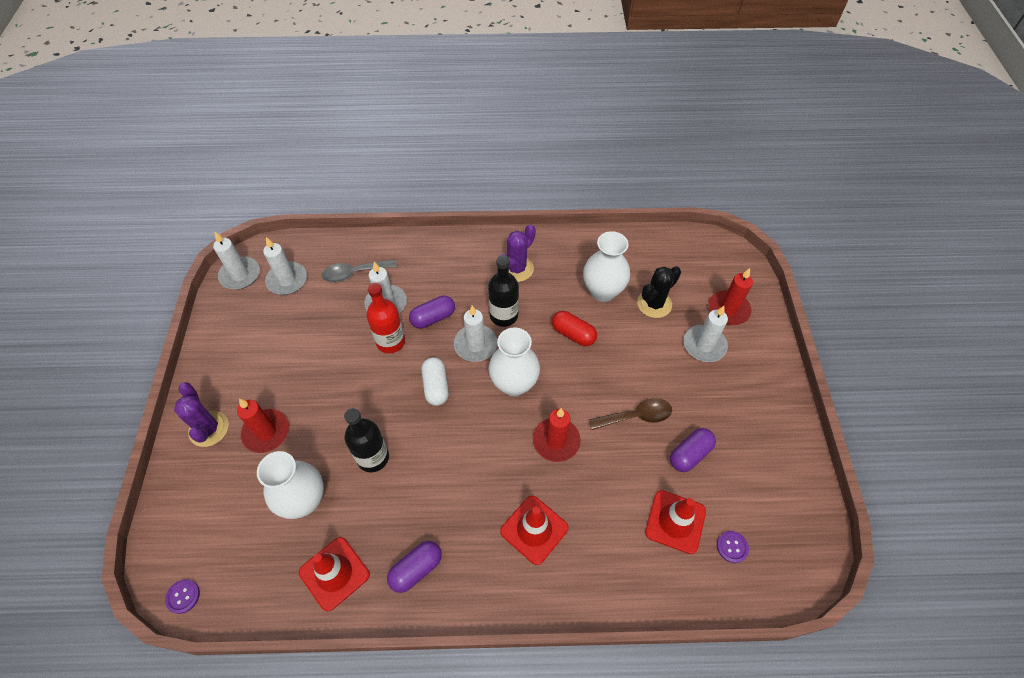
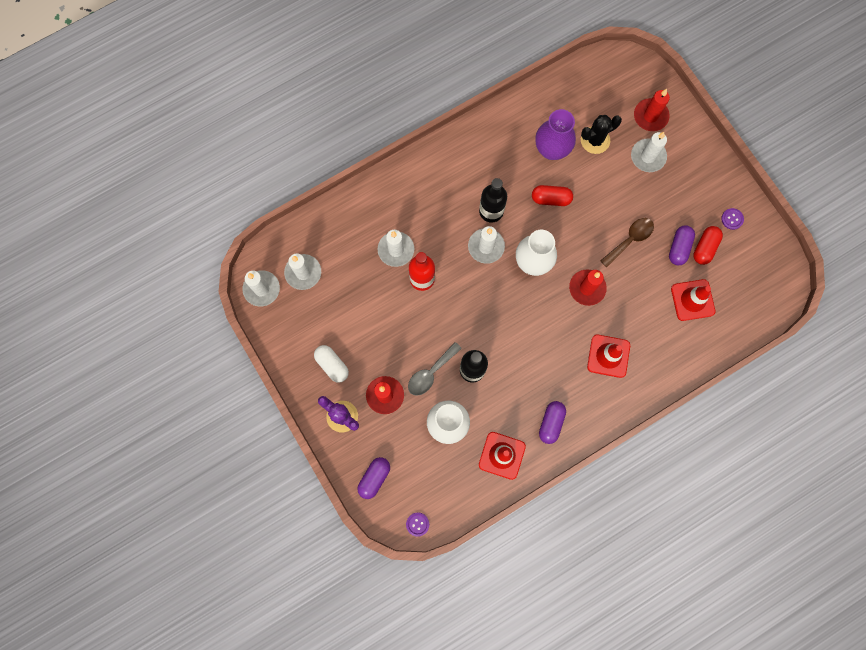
camera: 30 degrees left, 20 degrees up
grey spoon [322,259,397,282] -> grey spoon moved to [408,342,462,395]
purple capsule [409,296,455,329] -> purple capsule moved to [357,457,390,499]
white capsule [421,357,449,406] -> white capsule moved to [314,345,349,383]
purple cactus [502,224,536,282] -> none
white vase [583,231,630,302] -> purple vase [535,109,576,160]
black cactus [637,266,681,318] -> black cactus turned 45 degrees clockwise [581,115,622,154]
purple button [717,531,749,563] -> purple button moved to [721,208,744,230]
none -> red capsule [693,226,723,265]

